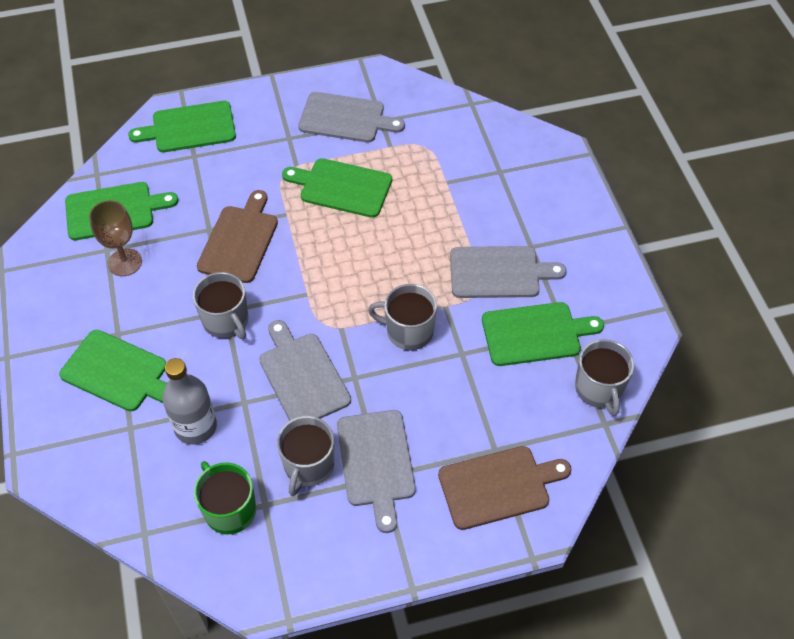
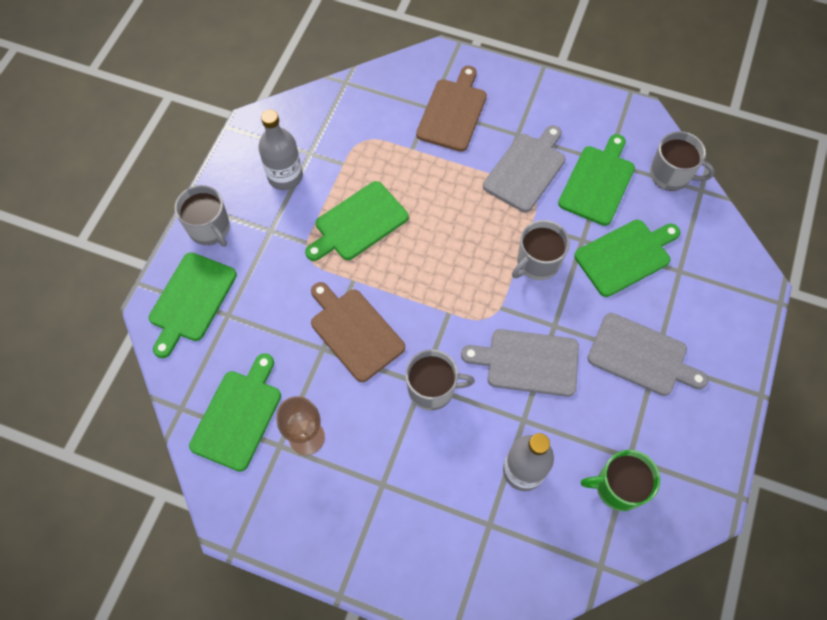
camera: 55 degrees left, 10 degrees up
green cutting board [59,330,167,411] -> green cutting board moved to [574,220,680,297]
grey mug [277,416,334,496] -> grey mug moved to [175,185,230,247]
grey cutting board [298,92,405,142] -> grey bottle [258,110,303,190]
brown cutting board [438,446,572,530] -> brown cutting board moved to [416,66,487,152]

